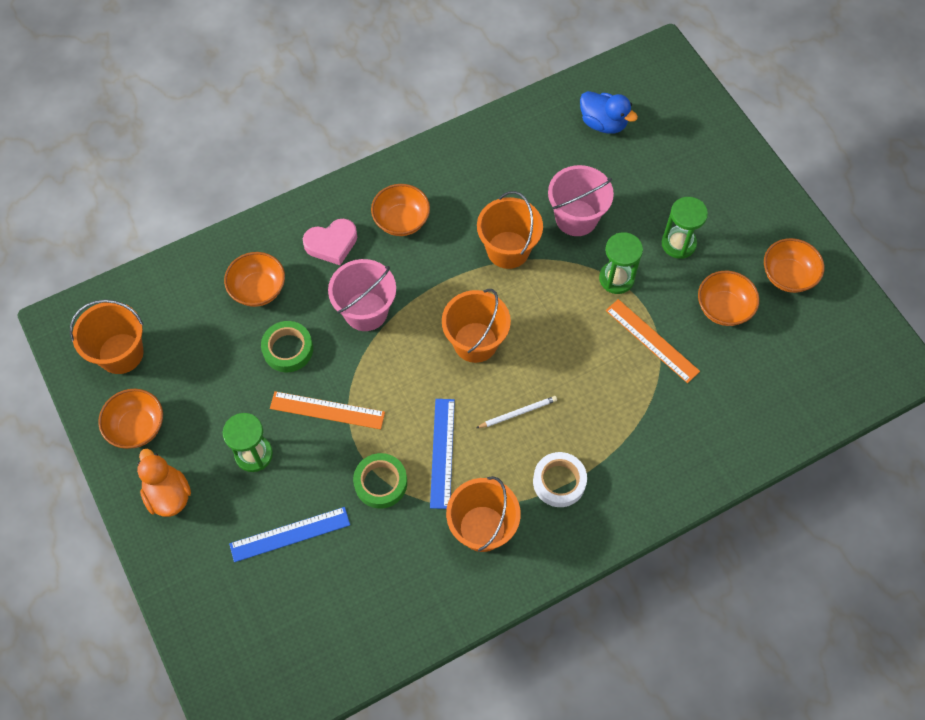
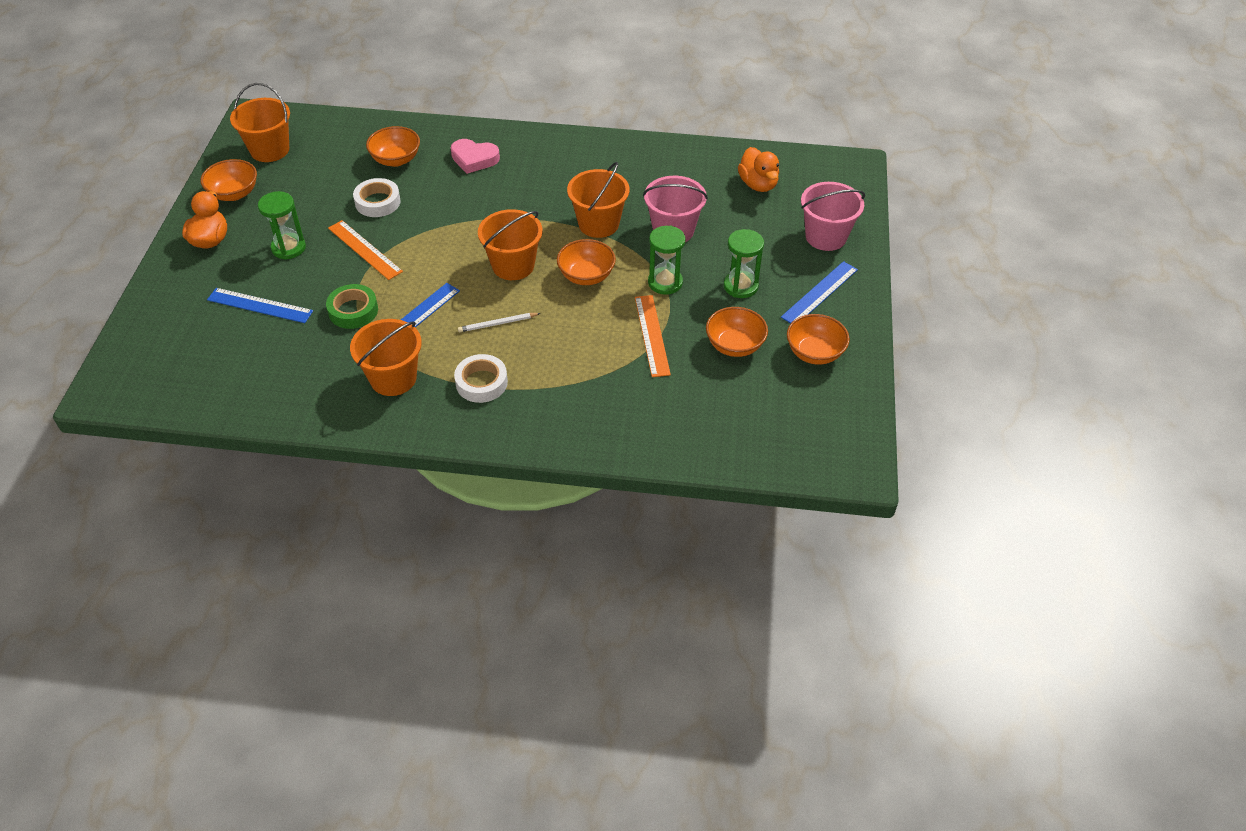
camera: 35 degrees right, 15 degrees down
green tape [261,321,313,372] -> white tape [353,178,401,217]
pink bucket [328,259,396,331] -> pink bucket moved to [801,182,865,251]
orange bowl [371,184,430,236] -> orange bowl moved to [557,239,616,285]
white pencil [476,396,557,428] -> white pencil turned 150 degrees clockwise [458,313,540,332]
blue duck [580,91,638,133] -> orange duck [738,147,779,192]
none -> blue ruler [781,261,858,323]

